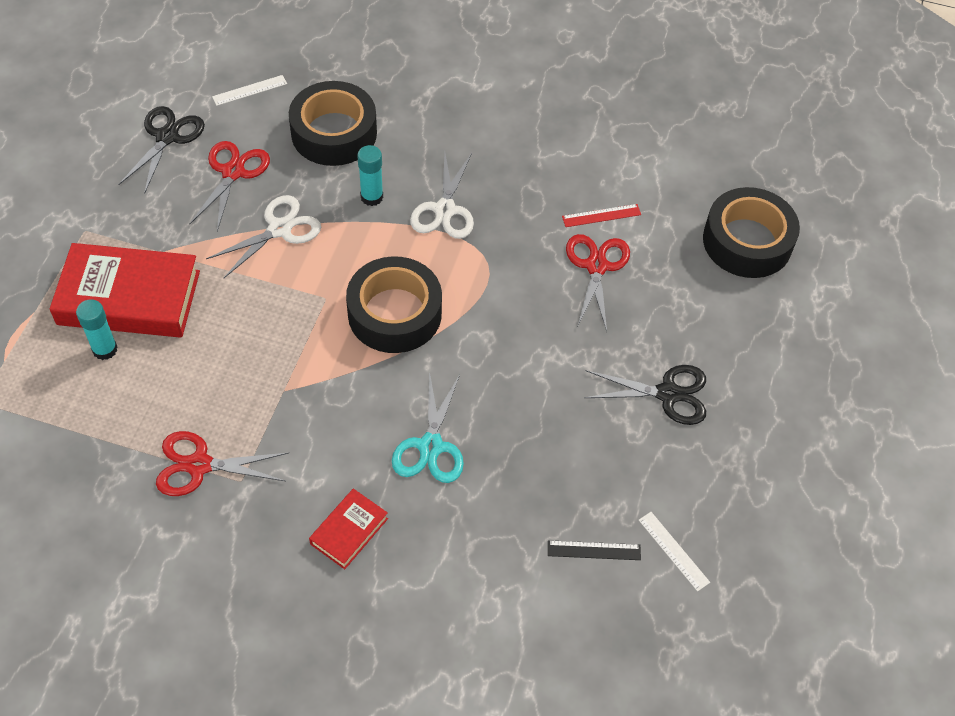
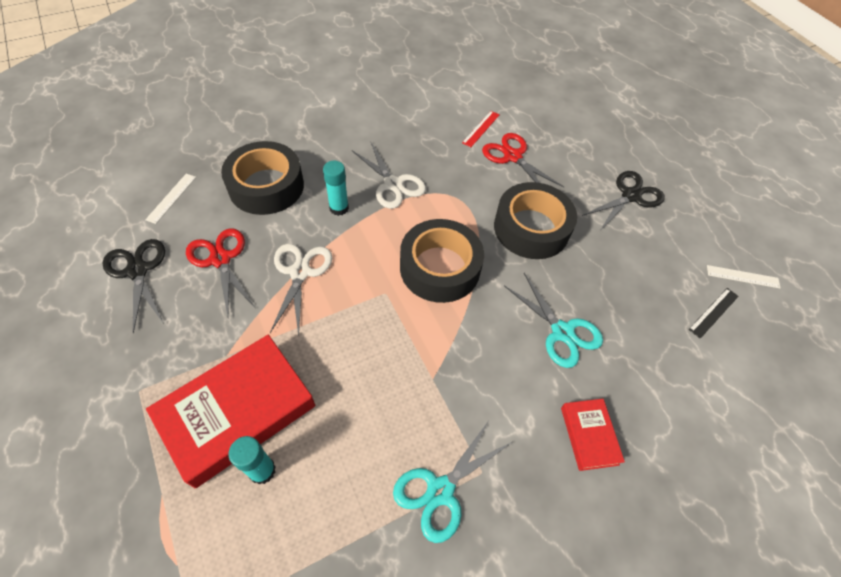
camera: 45 degrees left, 0 degrees up
red scissors [156,431,289,496] -> turquoise scissors [393,421,512,543]
black tape [703,187,800,278] -> black tape moved to [494,182,577,259]

